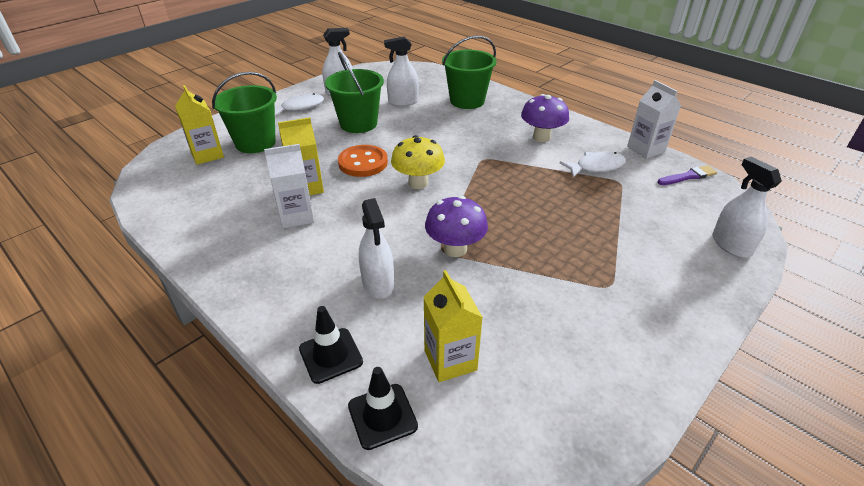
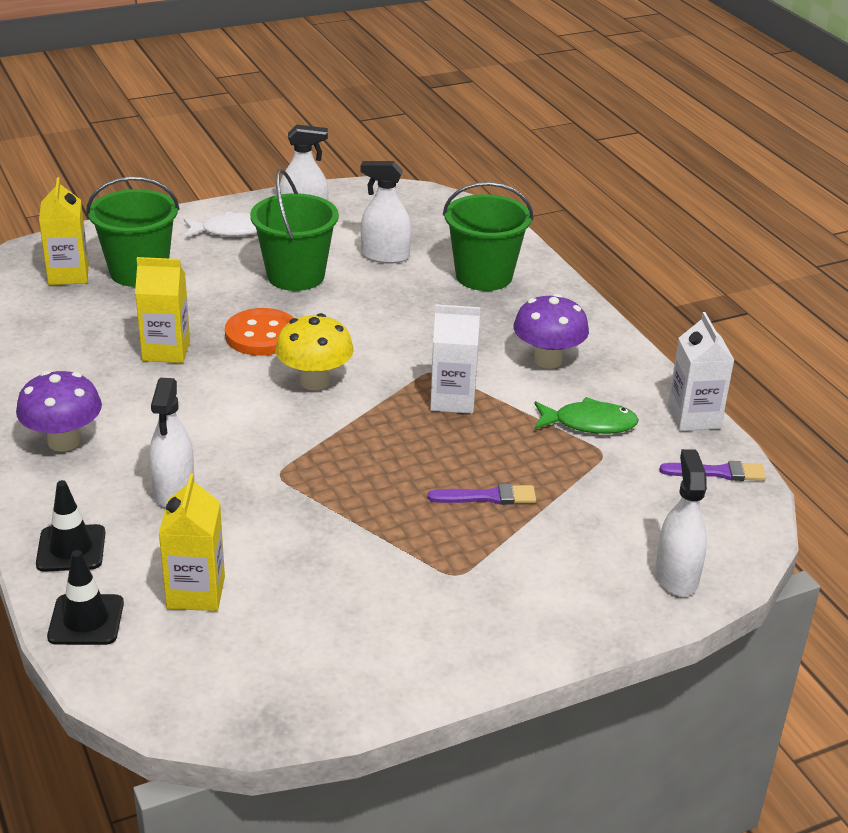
camera: 20 degrees right, 5 degrees down
white carton [264,144,314,228] -> white carton moved to [430,304,480,414]
purple mushroom [425,196,488,257] -> purple mushroom moved to [16,371,102,452]
white fish [560,152,626,177] -> green fish [534,397,639,434]
none -> purple brush [428,484,536,505]

